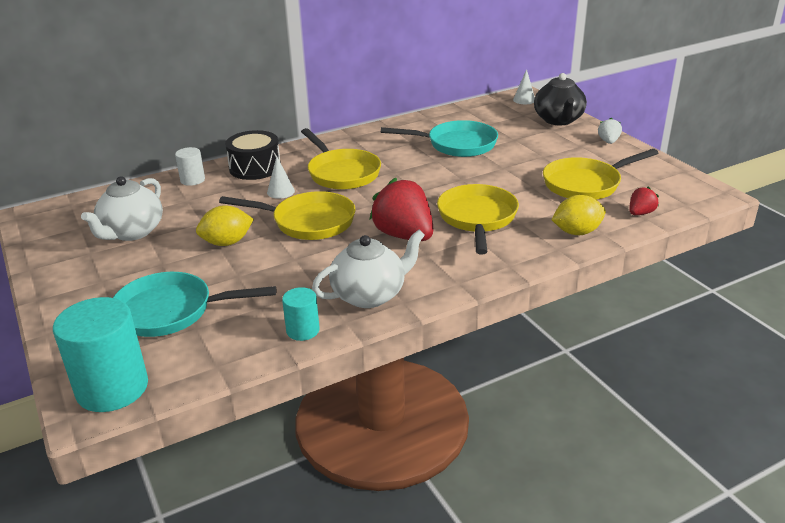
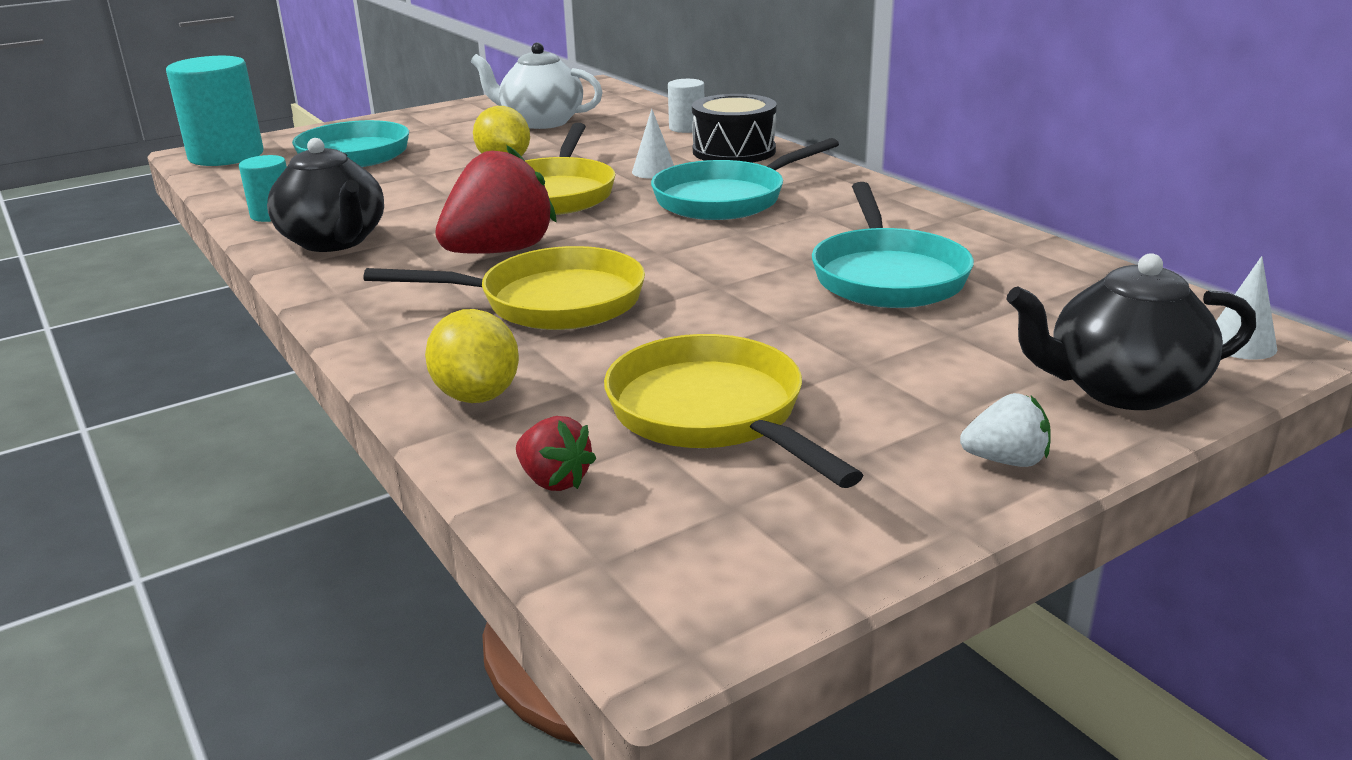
camera: 85 degrees right, 5 degrees down
yellow pan [301,128,381,190] -> turquoise pan [651,138,839,220]
white teapot [312,230,425,308] -> black teapot [267,138,384,252]

